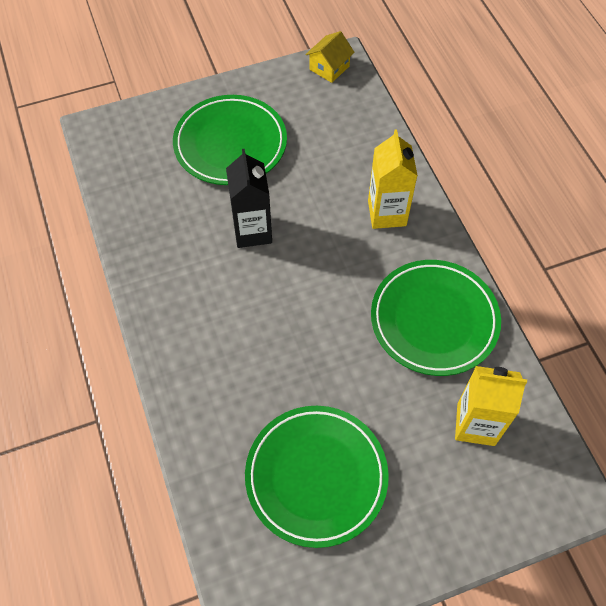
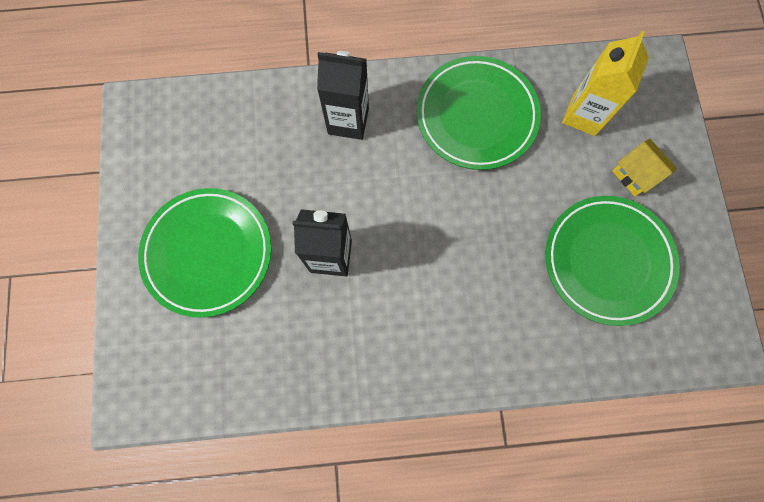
camera: 75 degrees left, 15 degrees up
yellow house [305,31,355,83] -> yellow house moved to [612,139,677,196]
yellow carton [368,130,418,229] -> black carton [317,51,369,140]

